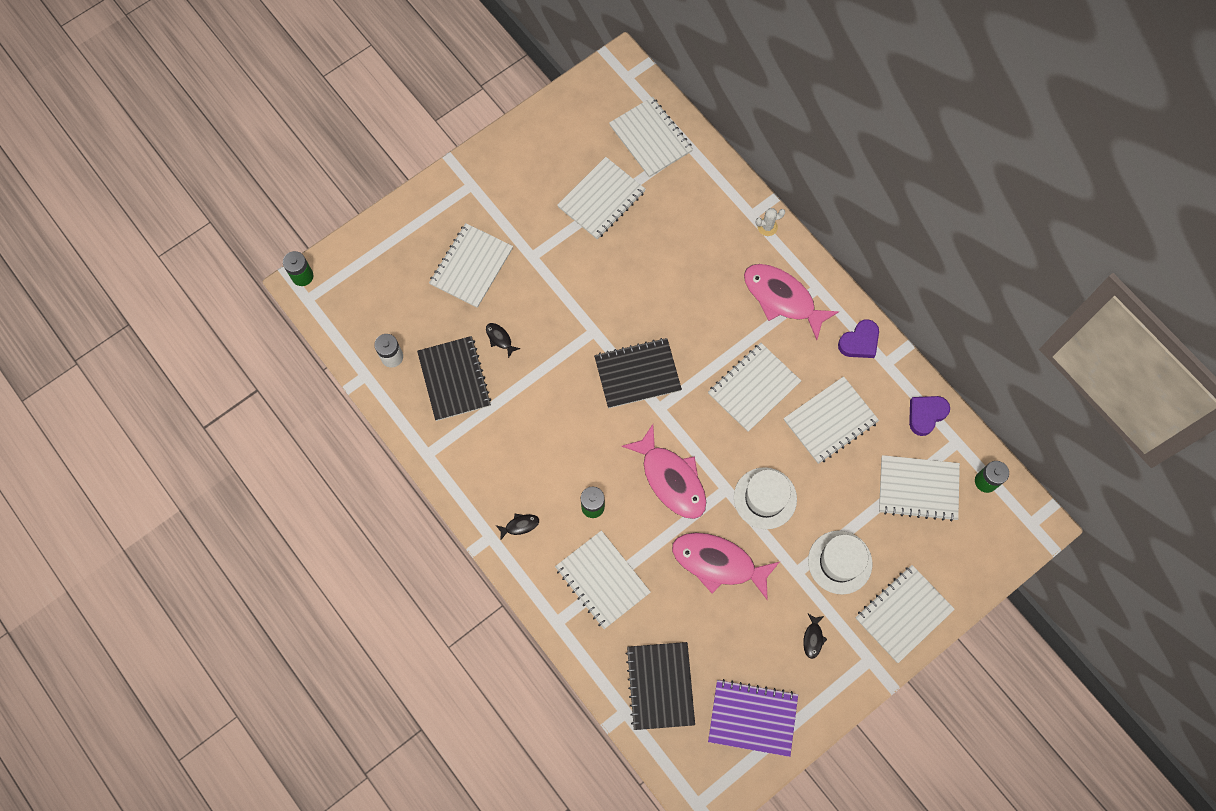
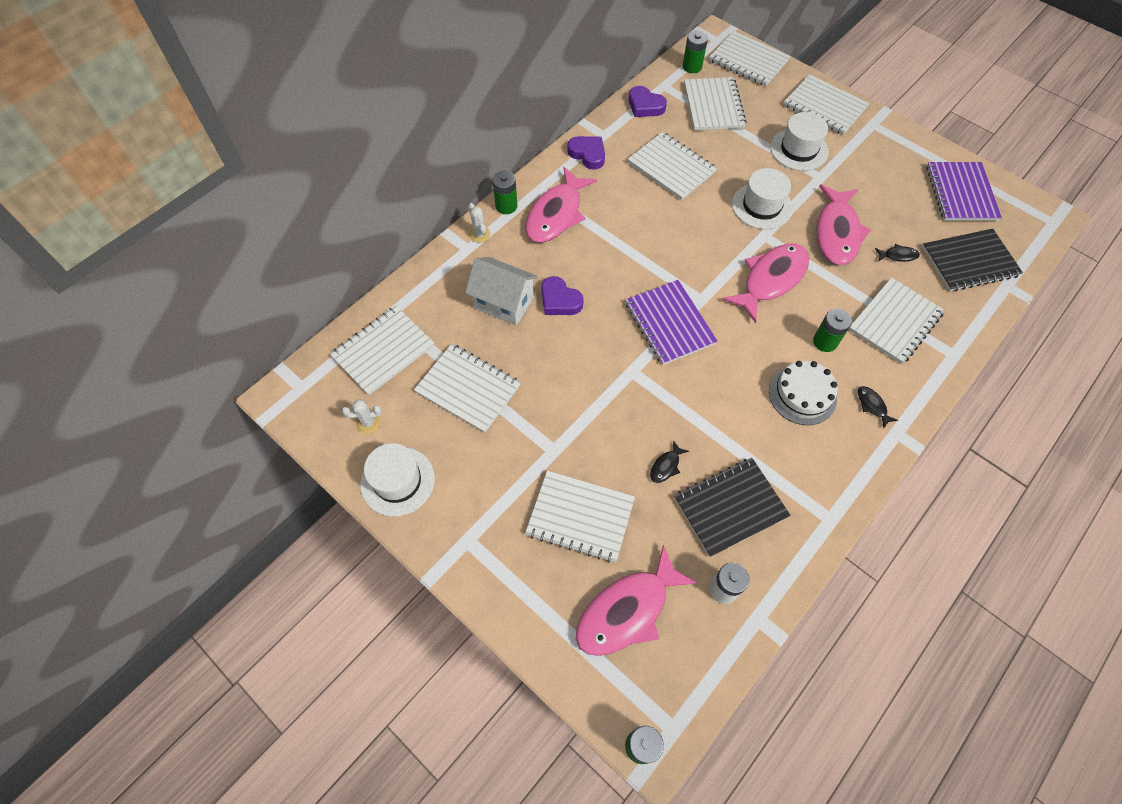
camera: 100 degrees left, 10 degrees down
black notebook [594,338,682,408] -> purple notebook [626,280,718,365]
white notebook [708,343,801,432] -> white notebook moved to [709,31,791,87]
black fish [803,614,827,659] -> black fish moved to [875,244,920,262]
none -> white cactus [342,399,382,434]
none -> white hat [360,443,435,517]
none -> white house [465,257,538,326]
none -> green battery [492,171,518,214]
none -> purple heart [541,276,584,315]
none -> pink fish [576,544,697,656]
none -> white cake [769,361,837,425]

